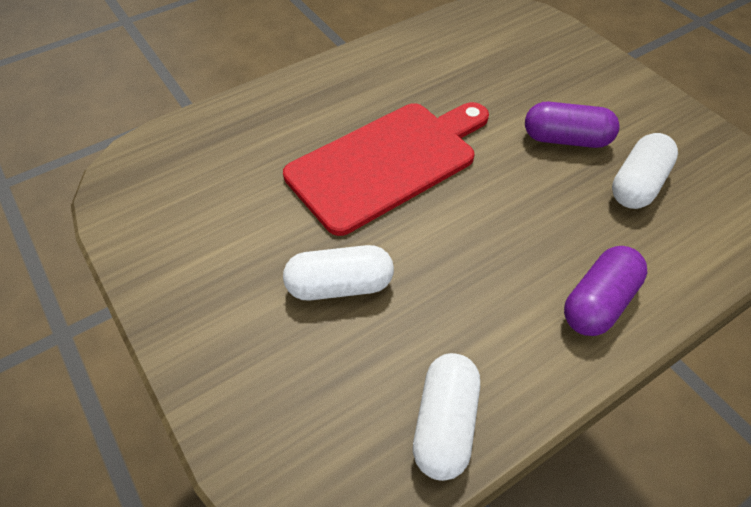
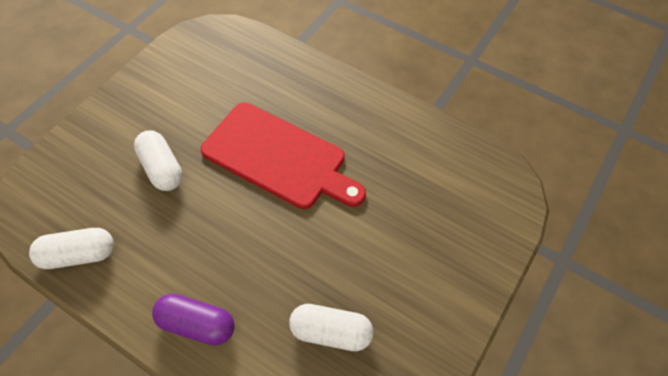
camera: 65 degrees right, 5 degrees up
purple capsule [525,102,620,148] -> none

